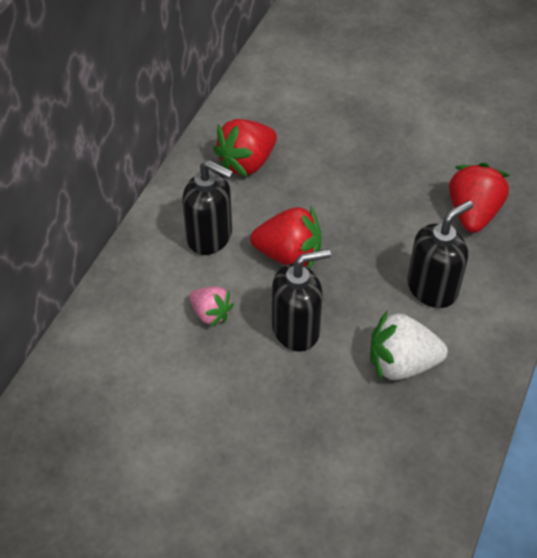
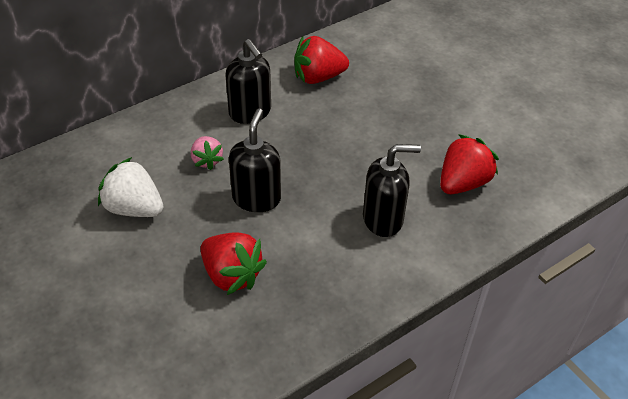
camera: 30 degrees right, 5 degrees down
red strawberry [250,206,321,269] -> red strawberry moved to [200,232,267,295]
black soap dispenser [272,249,331,352] -> black soap dispenser turned 90 degrees counterclockwise [229,108,281,212]
white strawberry [370,311,448,381] -> white strawberry moved to [98,157,163,217]

